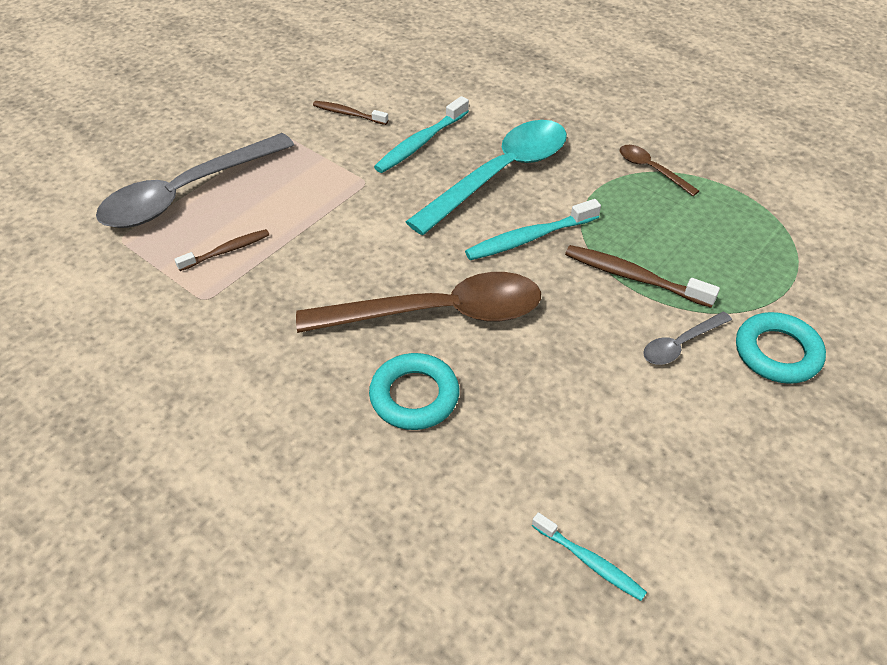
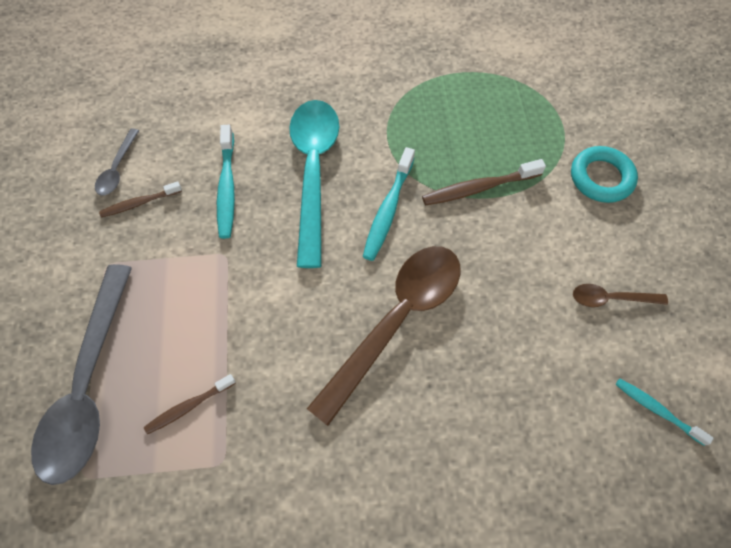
camera: 45 degrees left, 15 degrees up
brown toothbrush [174,229,269,271] -> brown toothbrush turned 135 degrees counterclockwise [144,374,236,434]
turquoise ring [369,353,459,430] -> none
turquoise toothbrush [532,512,647,601] -> turquoise toothbrush turned 135 degrees counterclockwise [615,378,714,446]
brown spoon [620,145,699,196] -> brown spoon moved to [573,284,668,307]
grey spoon [643,311,732,365] -> grey spoon moved to [95,129,139,195]

